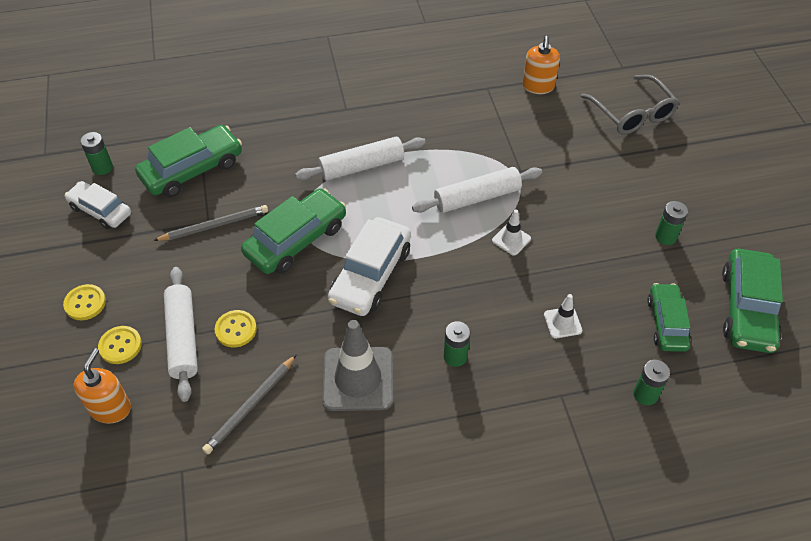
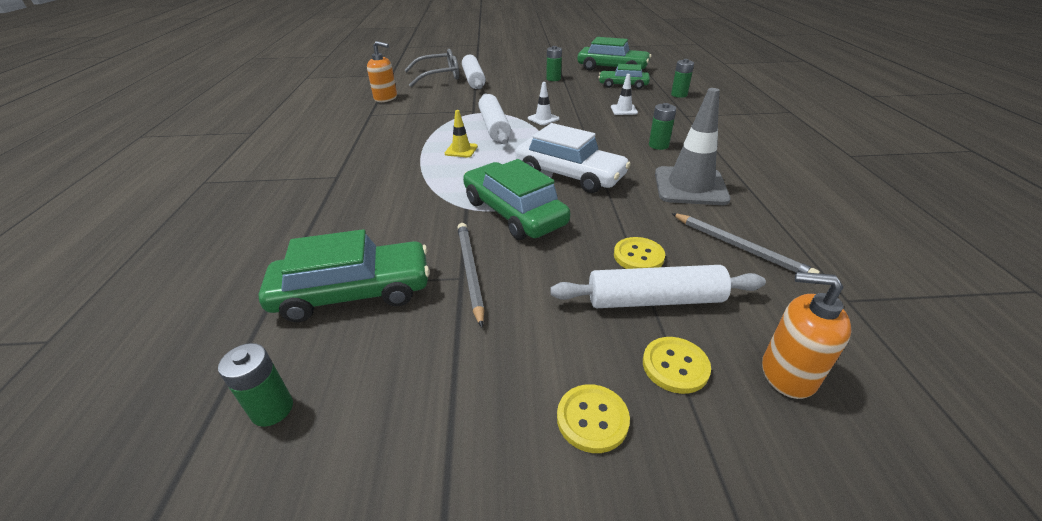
camera: 80 degrees left, 15 degrees down
white car [65,181,131,229] -> none
green car [135,125,242,197] -> green car turned 105 degrees clockwise [259,229,430,322]
white rolling pin [295,137,426,181] -> white rolling pin moved to [462,55,486,89]
none -> yellow traffic cone [445,110,478,157]

